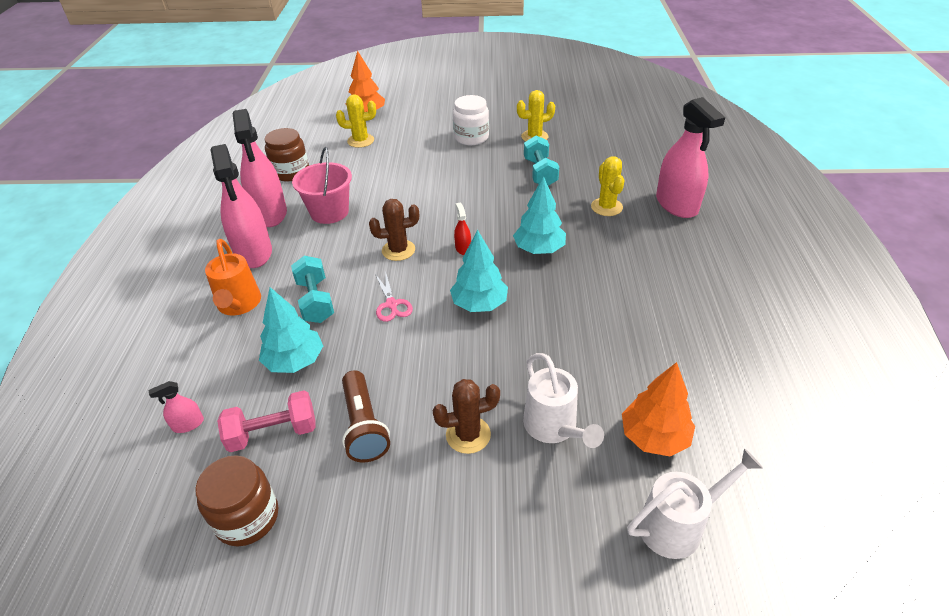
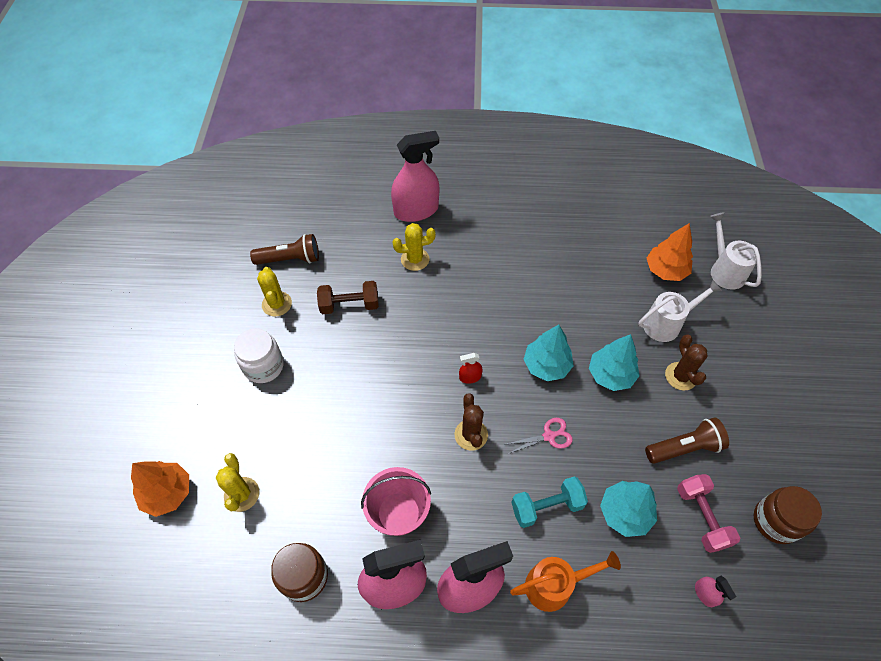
camera: 90 degrees left, 15 degrees up
turquoise tree [513,176,566,254] -> turquoise tree moved to [589,334,640,391]
turquoise dumbbell [524,135,559,186] -> brown dumbbell [317,281,379,314]
none -> brown flashlight [250,234,319,265]

